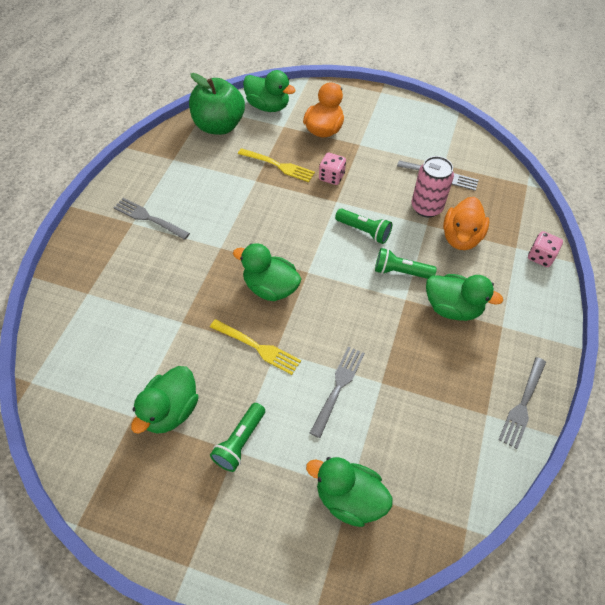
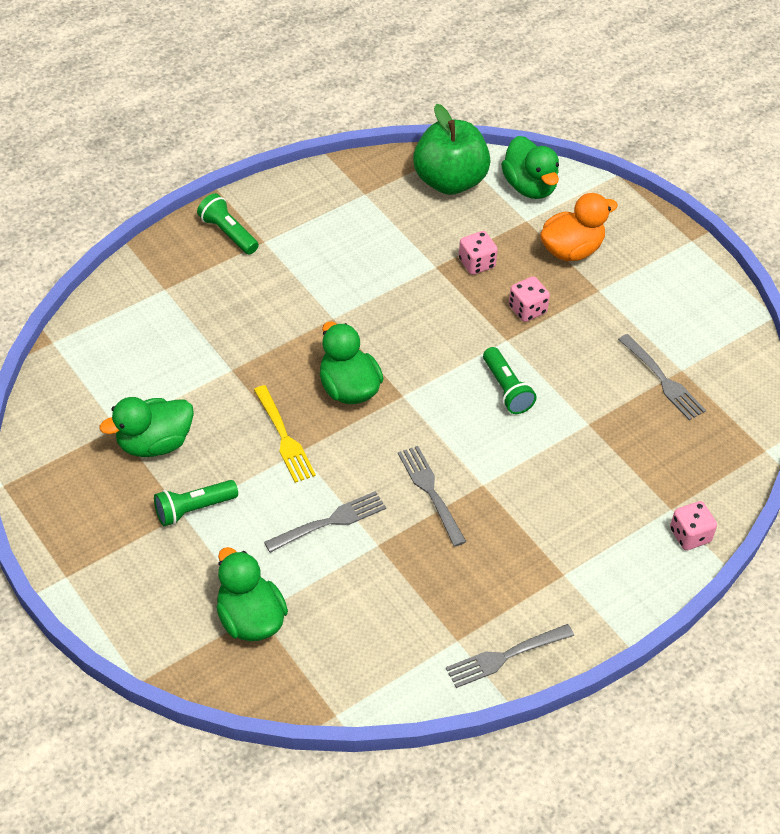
camera: 35 degrees right, 5 degrees down
grey fork [113,198,190,240] -> grey fork moved to [398,446,466,547]
yellow fork [238,148,315,182] -> pink dice [459,231,498,275]
green flashlight [375,248,437,279] -> green flashlight moved to [197,193,259,254]
pink can [412,156,454,217] -> none
green duck [426,274,503,321] -> none
orange duck [443,197,489,250] -> none

